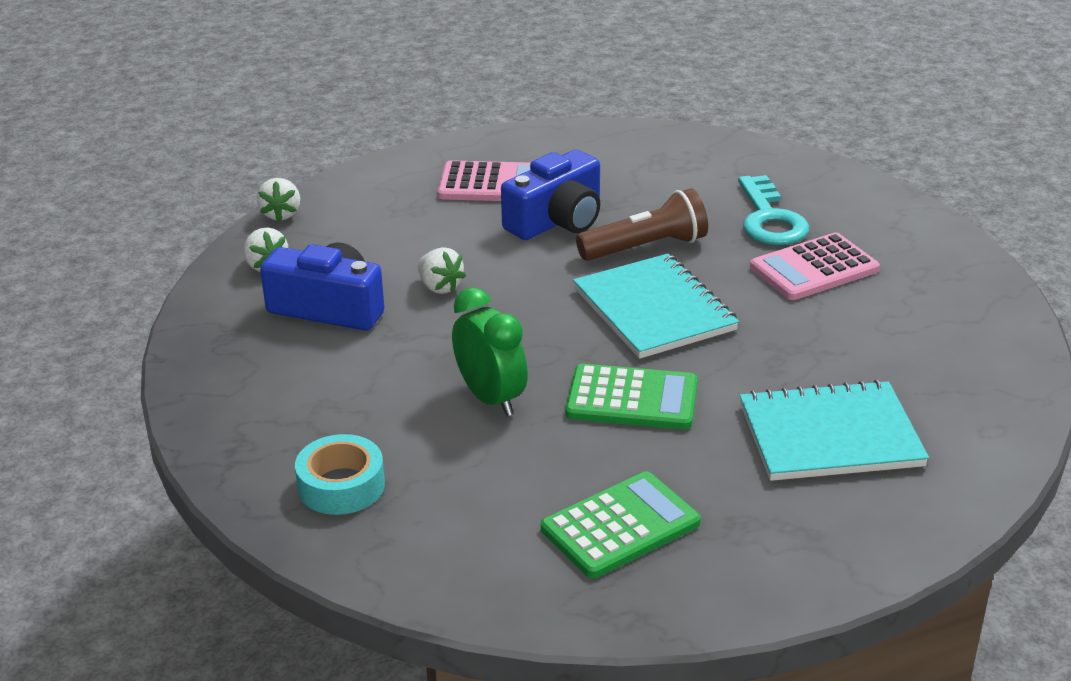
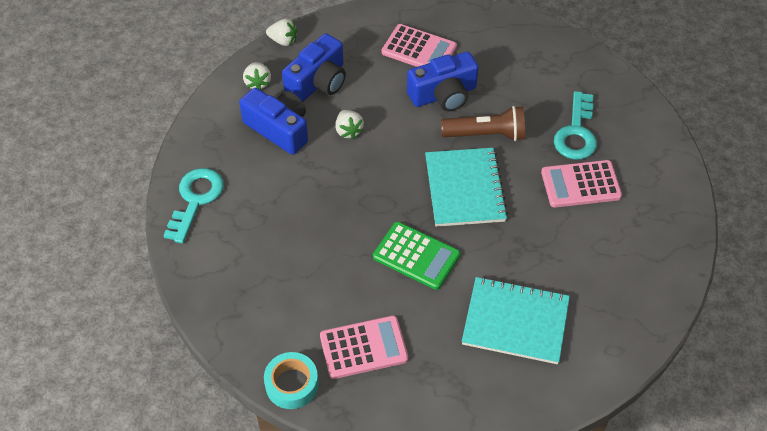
camera: 20 degrees right, 20 degrees up
white strawberry [257,178,300,222] -> white strawberry turned 90 degrees counterclockwise [266,19,297,46]
turquoise tape [295,434,385,515] -> turquoise tape moved to [264,352,319,409]
green clock [452,287,528,416] -> none
green calculator [541,471,701,578] -> pink calculator [320,316,408,379]
none -> turquoise key [163,168,224,243]
none -> blue camera [282,33,346,102]

